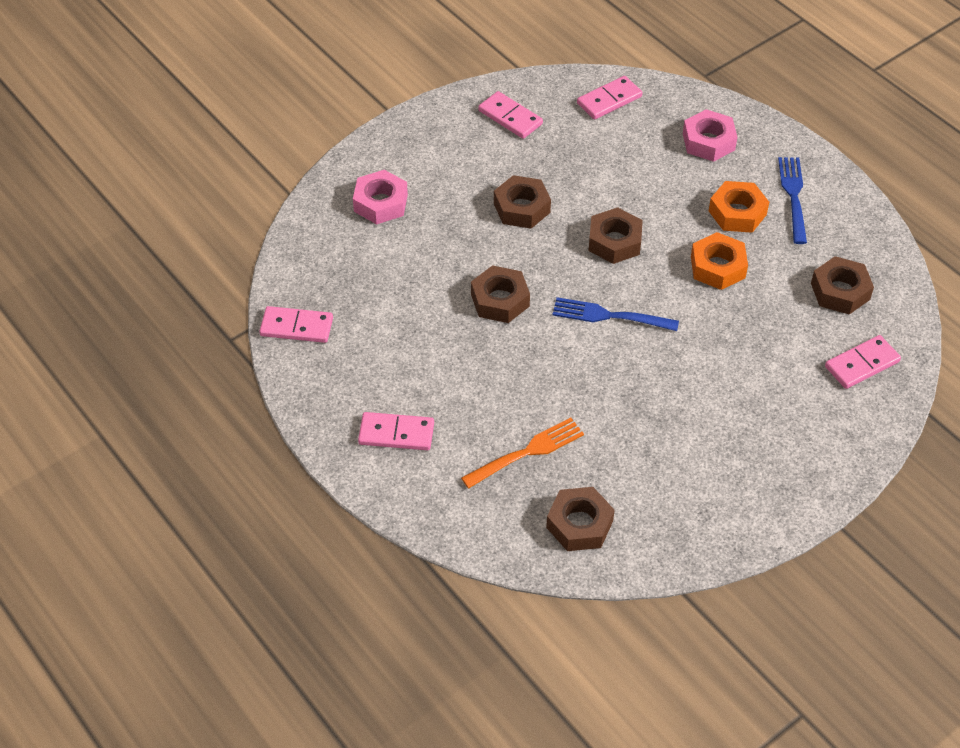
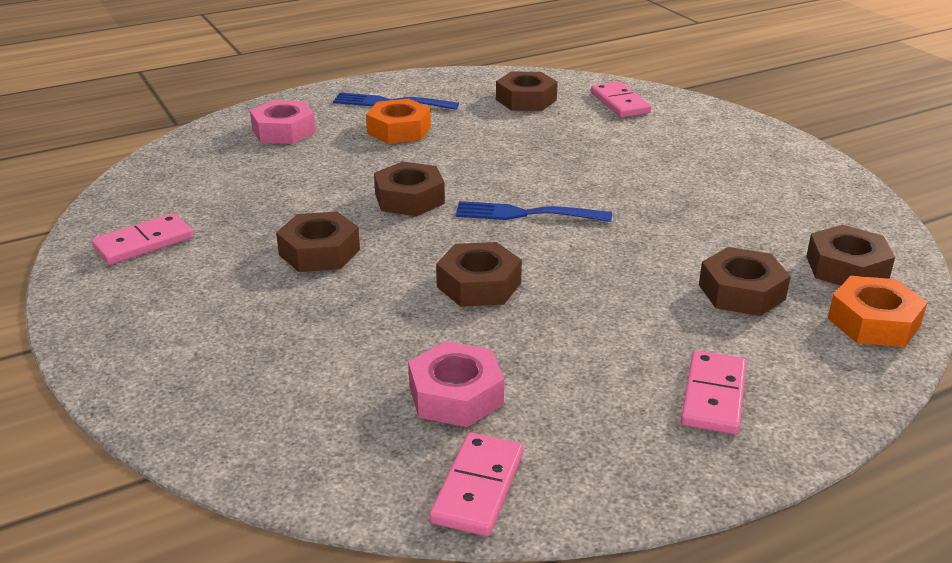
camera: 80 degrees left, 20 degrees down
pink nut [353,170,408,224] -> pink nut moved to [408,341,504,427]
orange fork [461,418,584,488] -> brown nut [699,247,791,316]
blue fork [553,297,679,331] -> blue fork turned 75 degrees clockwise [455,201,612,222]
pink domino [577,76,642,120] -> none
orange nut [691,232,748,290] -> orange nut moved to [828,276,928,347]

